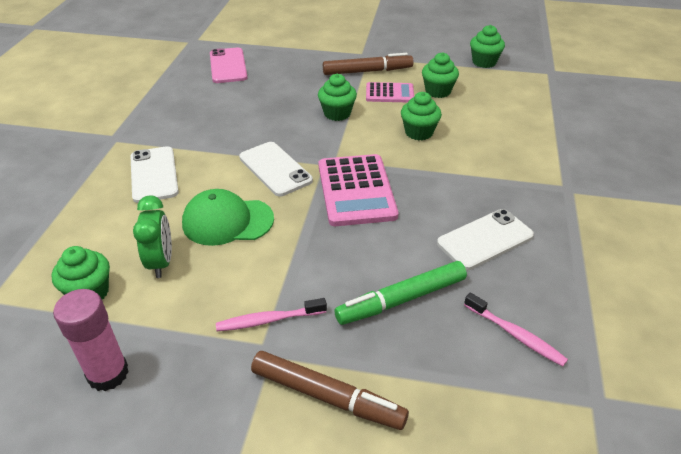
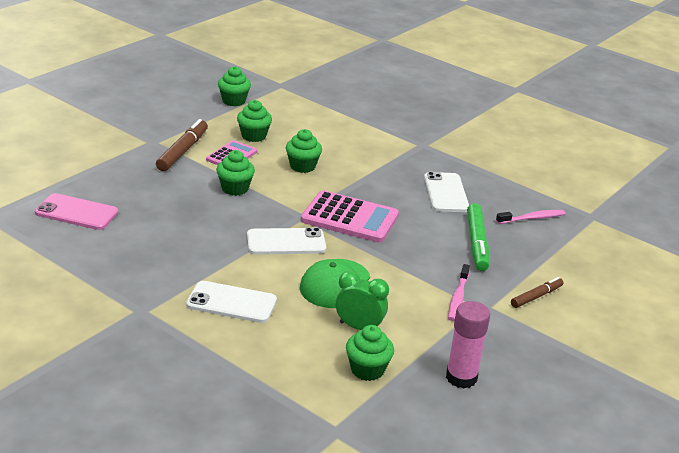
camera: 65 degrees left, 10 degrees down
brown marker [251,351,409,430] -> brown marker [511,277,563,308], size x0.61

